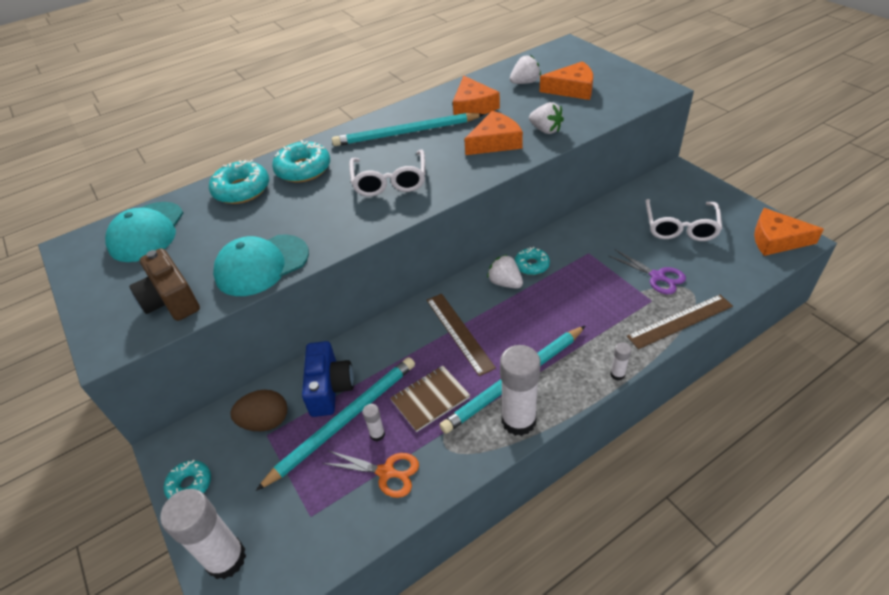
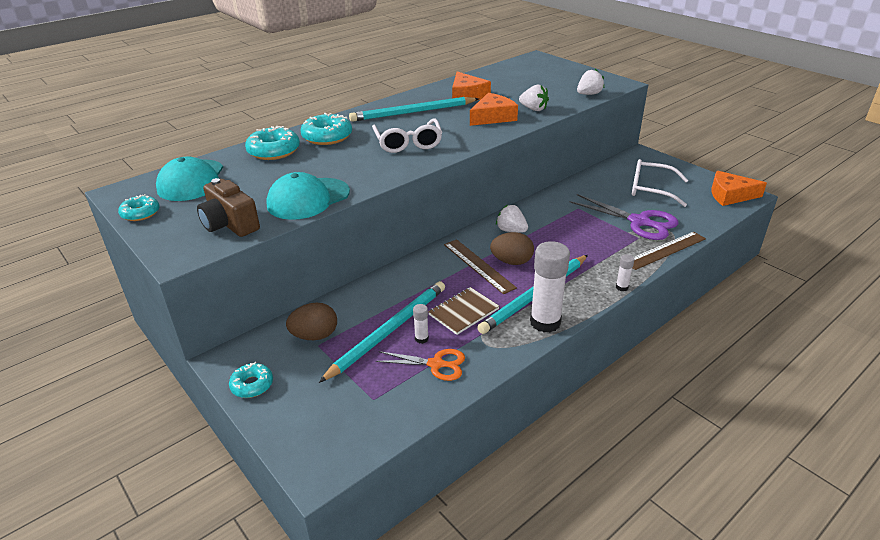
camera: 10 degrees left, 10 degrees down
white glue stick [160,489,246,579] -> none
blue camera [302,341,354,417] -> none
white strawberry [510,55,541,84] -> white strawberry moved to [577,69,604,95]
turquoise donut [515,247,550,275] -> turquoise donut moved to [118,194,159,221]
orange cheese [540,61,593,100] -> none
purple scissors [609,249,686,294] -> purple scissors [570,194,679,240], size x1.62
white glasses [646,199,722,241] -> white glasses turned 105 degrees clockwise [632,159,688,207]
none -> brown egg [490,232,534,265]

